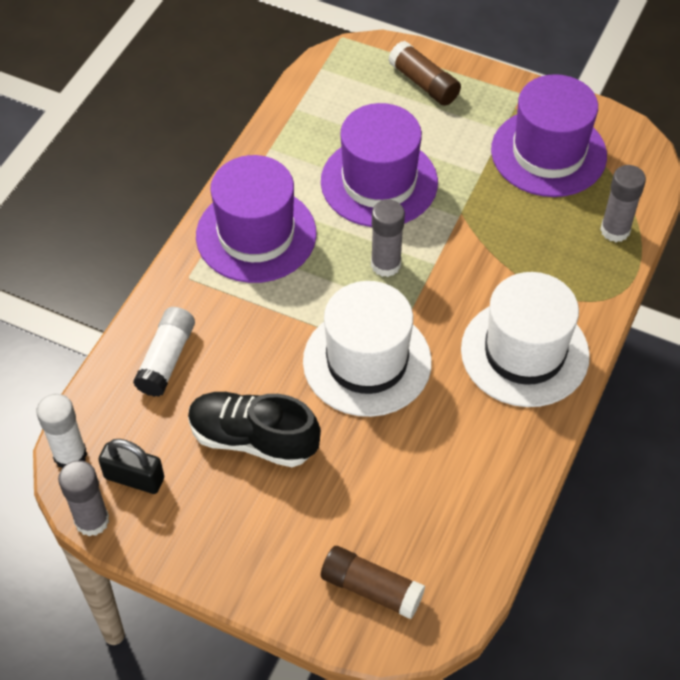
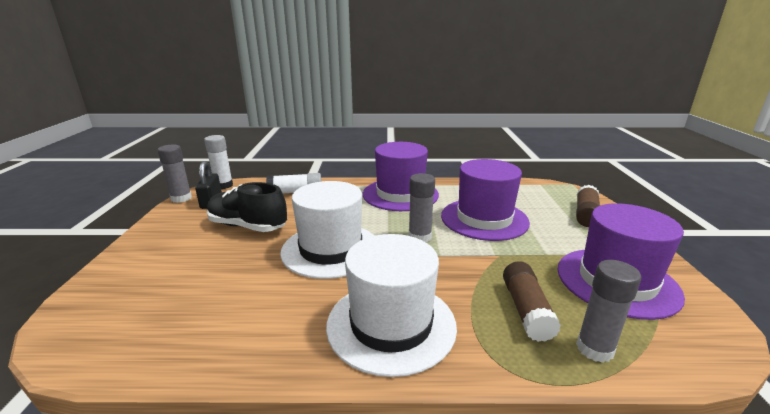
camera: 65 degrees right, 30 degrees down
black shoe [188,392,321,467] -> black shoe turned 60 degrees counterclockwise [207,182,287,232]
brown glue stick [321,546,425,619] -> brown glue stick moved to [503,261,561,342]

